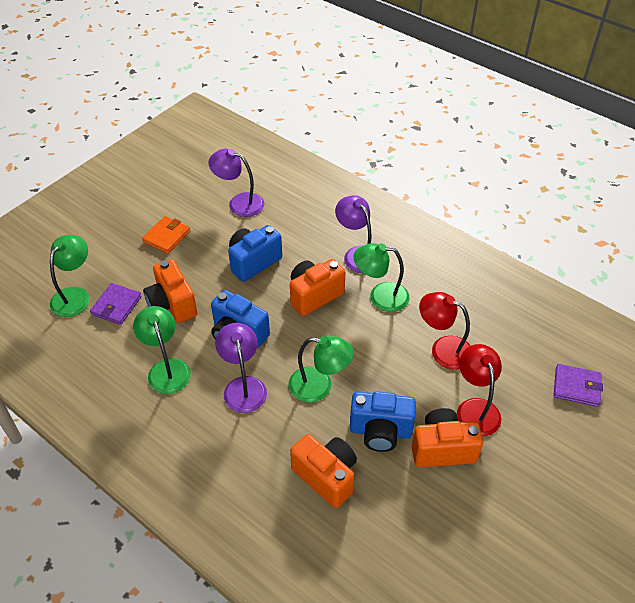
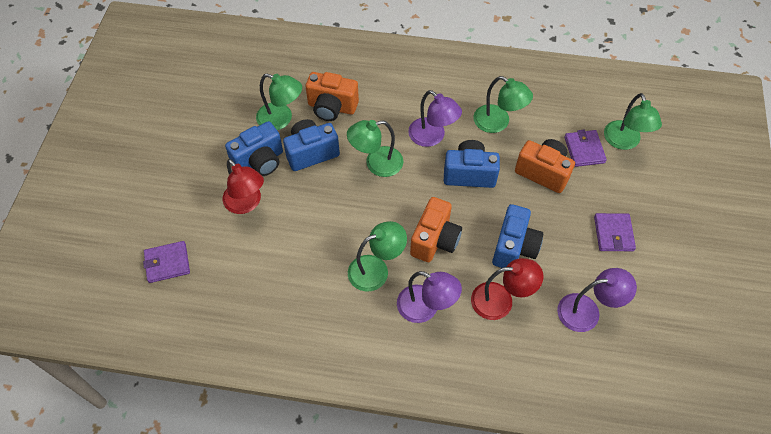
camera: 150 degrees right, 10 degrees up
orange wallet [142,216,191,254] -> purple wallet [594,213,636,251]
orange camera [412,408,483,468] -> blue camera [225,121,283,176]
red lamp [419,292,471,370] -> red lamp moved to [471,258,544,320]
none -> green lamp [256,74,302,130]

